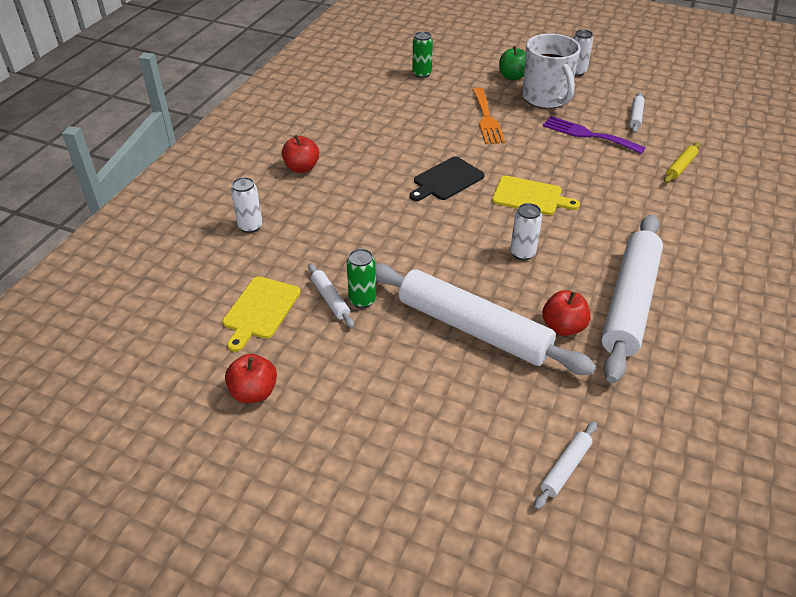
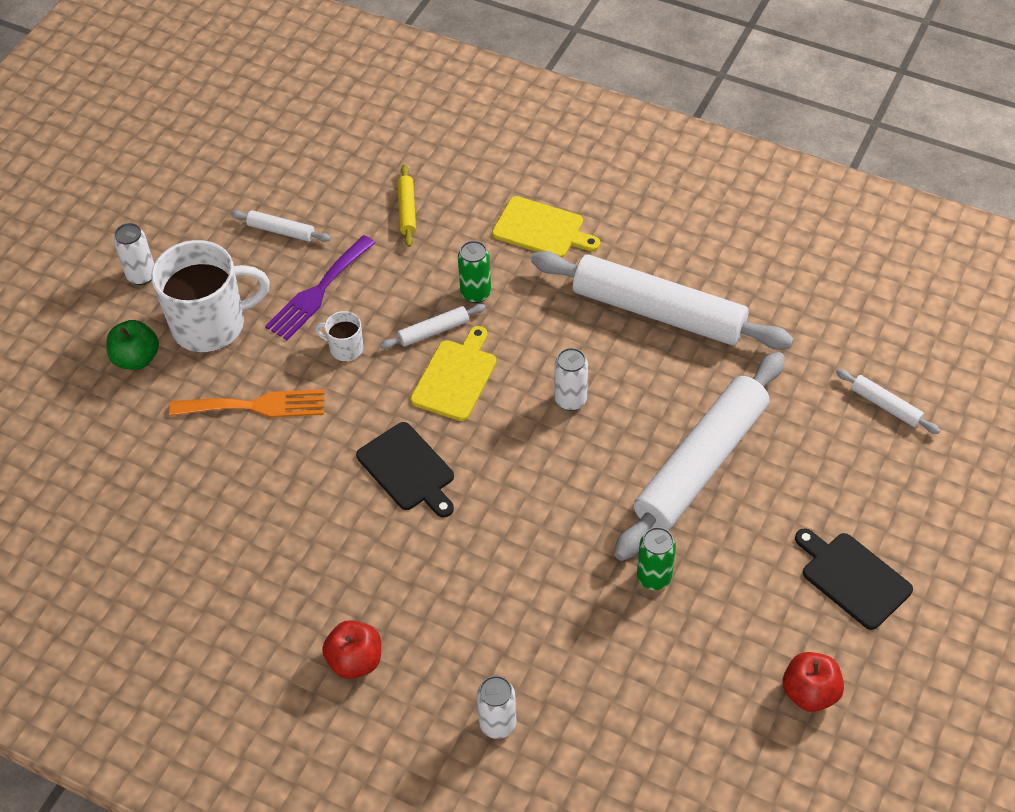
camera: 85 degrees left, 10 degrees up
yellow cutting board [223,276,301,352] -> yellow cutting board moved to [492,196,600,258]
white rolling pin [308,263,354,328] -> white rolling pin moved to [380,304,486,349]
green can [412,31,433,78] -> green can moved to [458,241,491,303]
red apple [542,290,590,336] -> none
yellow rolling pin [664,142,700,183] -> yellow rolling pin turned 45 degrees clockwise [397,165,416,247]
none -> white mug [315,311,363,361]
none -> black cutting board [795,528,913,630]

